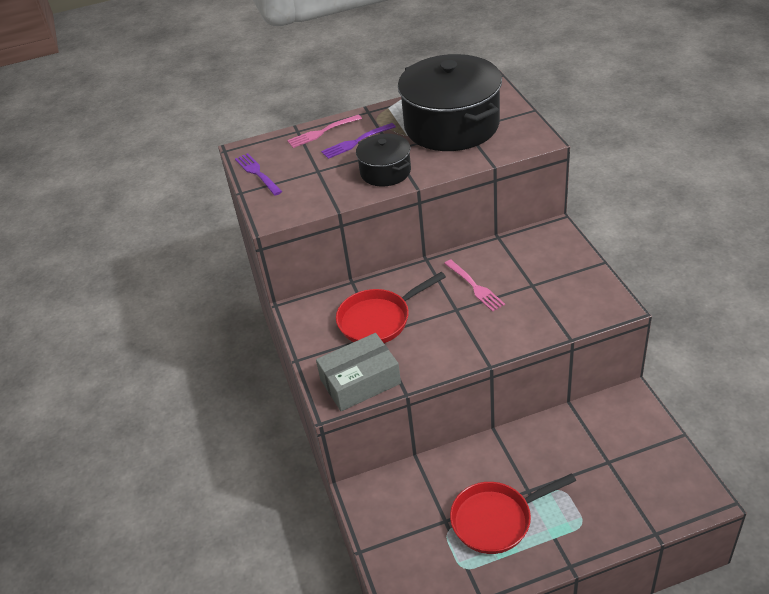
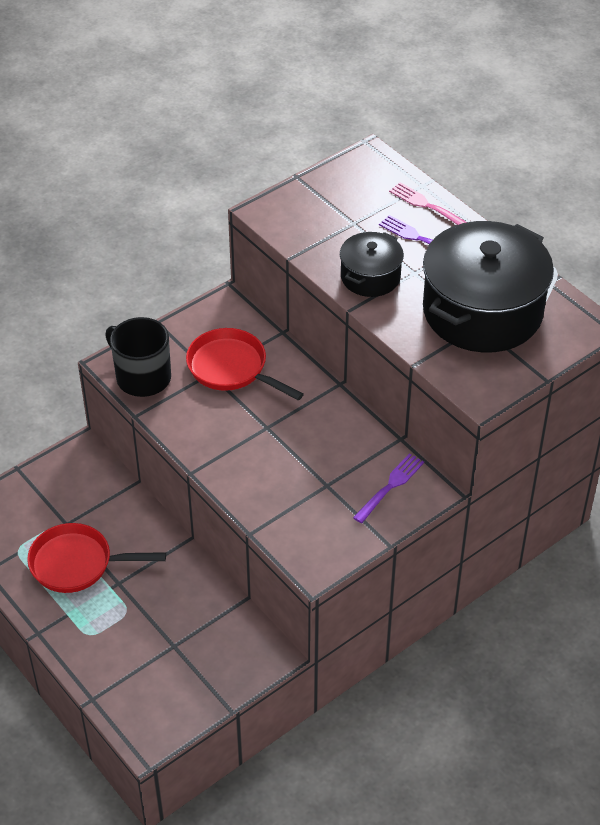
camera: 65 degrees right, 5 degrees up
purple fork [235,153,282,196] -> purple fork moved to [353,453,424,523]
grey box [316,333,401,411] -> black mug [105,317,171,397]
pink fork [444,259,505,312] -> none
red pan [450,473,576,554] -> red pan turned 45 degrees counterclockwise [27,523,166,593]

